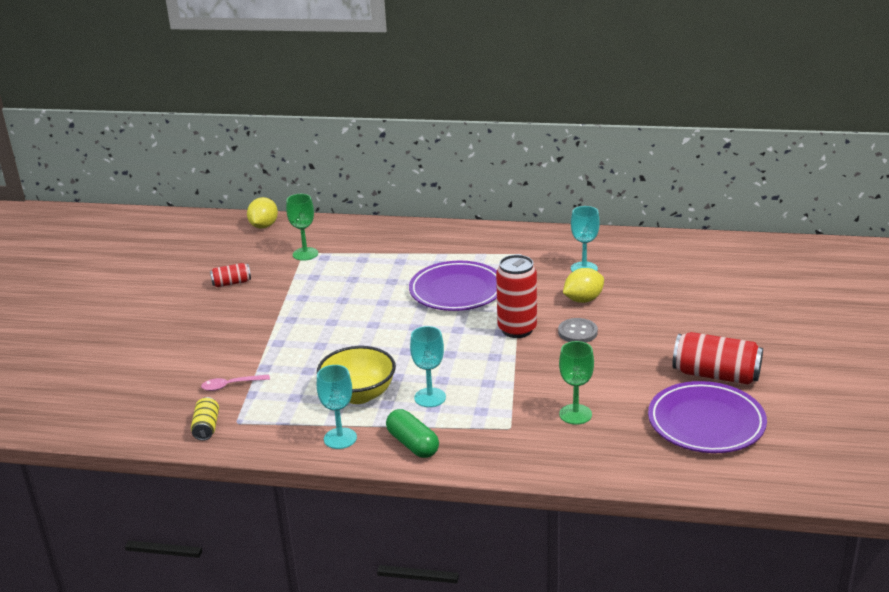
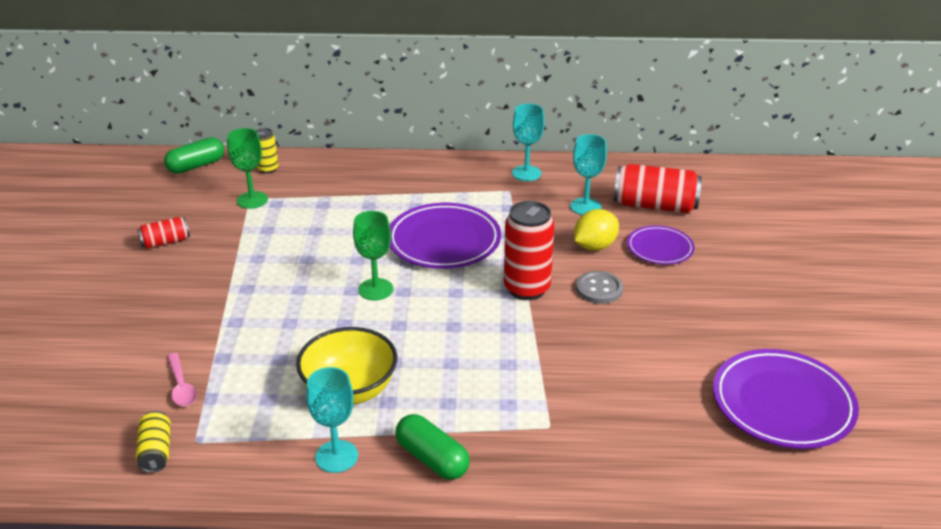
camera: 10 degrees left, 5 degrees up
pink spoon [201,374,270,391] -> pink spoon turned 90 degrees counterclockwise [167,353,197,406]
yellow lemon [247,197,278,229] -> green capsule [164,137,224,174]
turquoise goblet [410,326,446,407] -> turquoise goblet moved to [512,103,545,181]
green goblet [559,341,594,425] -> green goblet moved to [353,211,393,300]
red can [672,332,763,385] -> red can moved to [614,164,702,213]
none -> yellow can [255,128,278,174]
none -> purple plate [627,226,695,265]

